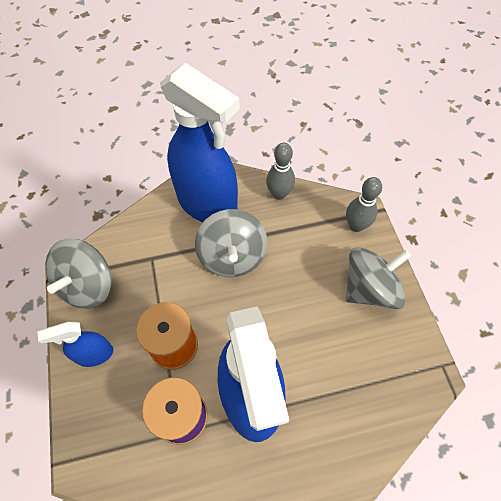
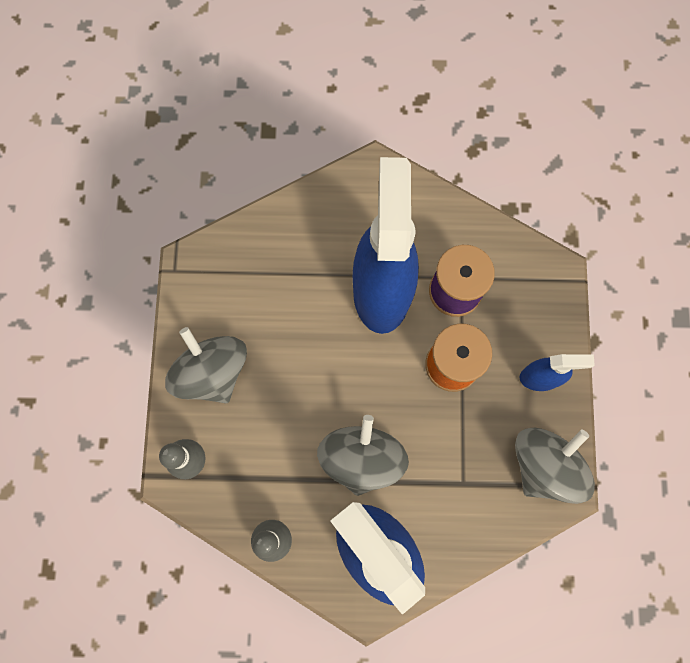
camera: 165 degrees left, 15 degrees up
grey spinning top [346,247,411,309] -> grey spinning top turned 75 degrees clockwise [165,327,247,403]

